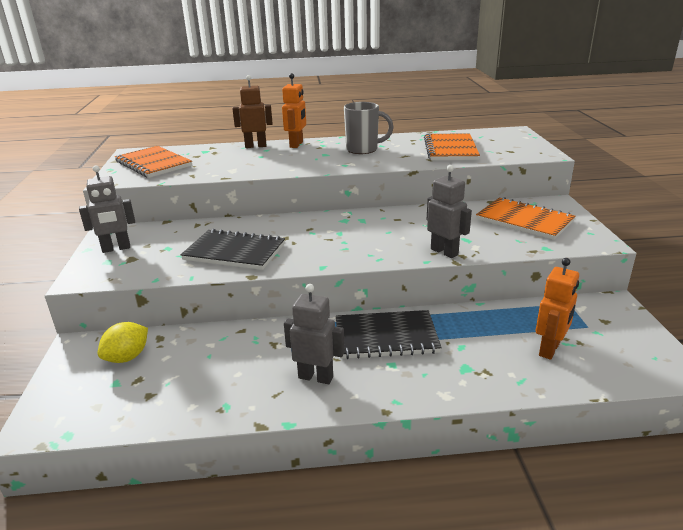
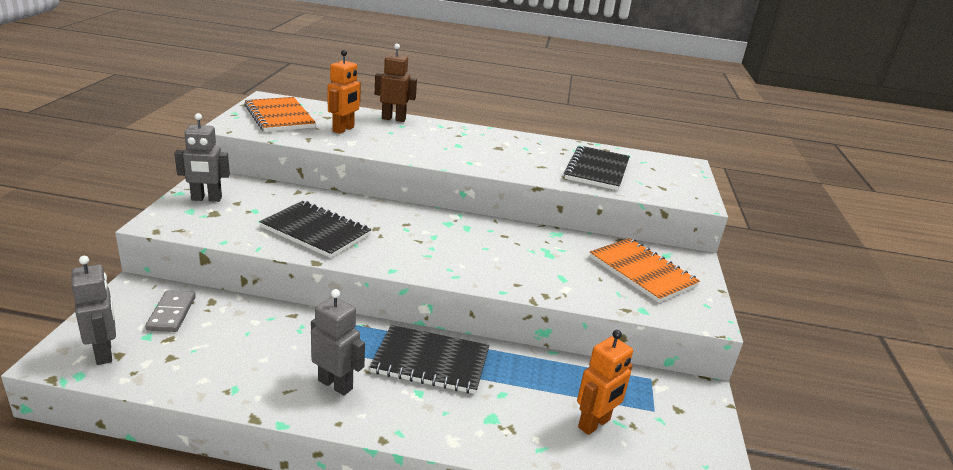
camera: 10 degrees right, 0 degrees up
yellow lemon [98,322,148,363] -> grey domino [145,290,196,332]
orange robot [282,73,306,148] -> orange robot moved to [328,50,361,134]
grey mug [344,102,394,154] -> none
orange notebook [424,133,480,160] -> black notebook [564,146,630,190]
grey robot [427,165,472,258] -> grey robot moved to [71,256,116,365]

